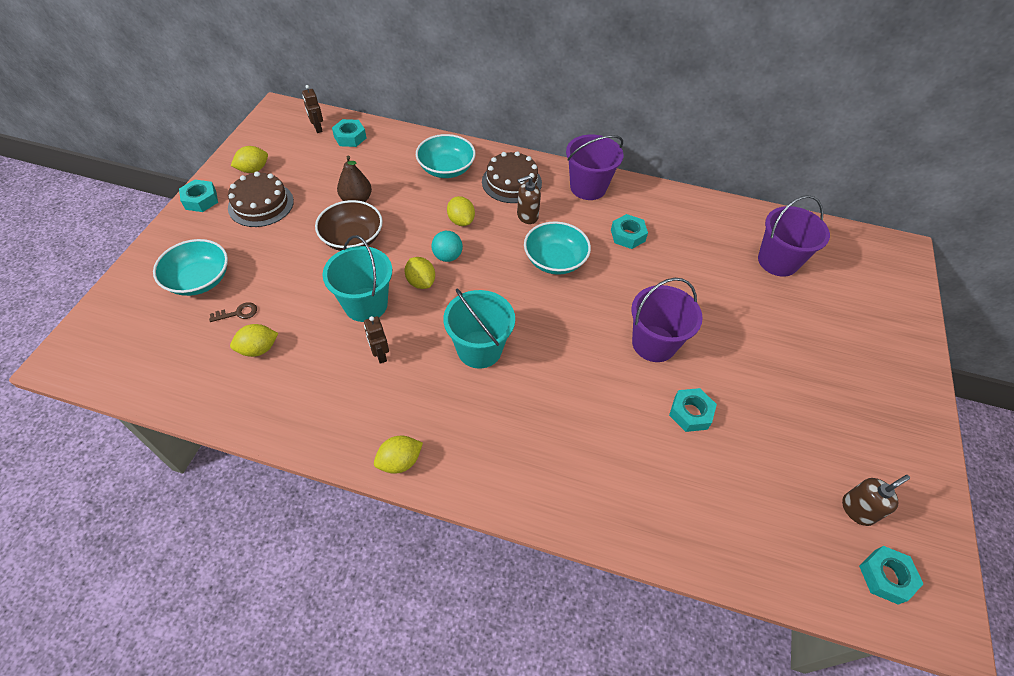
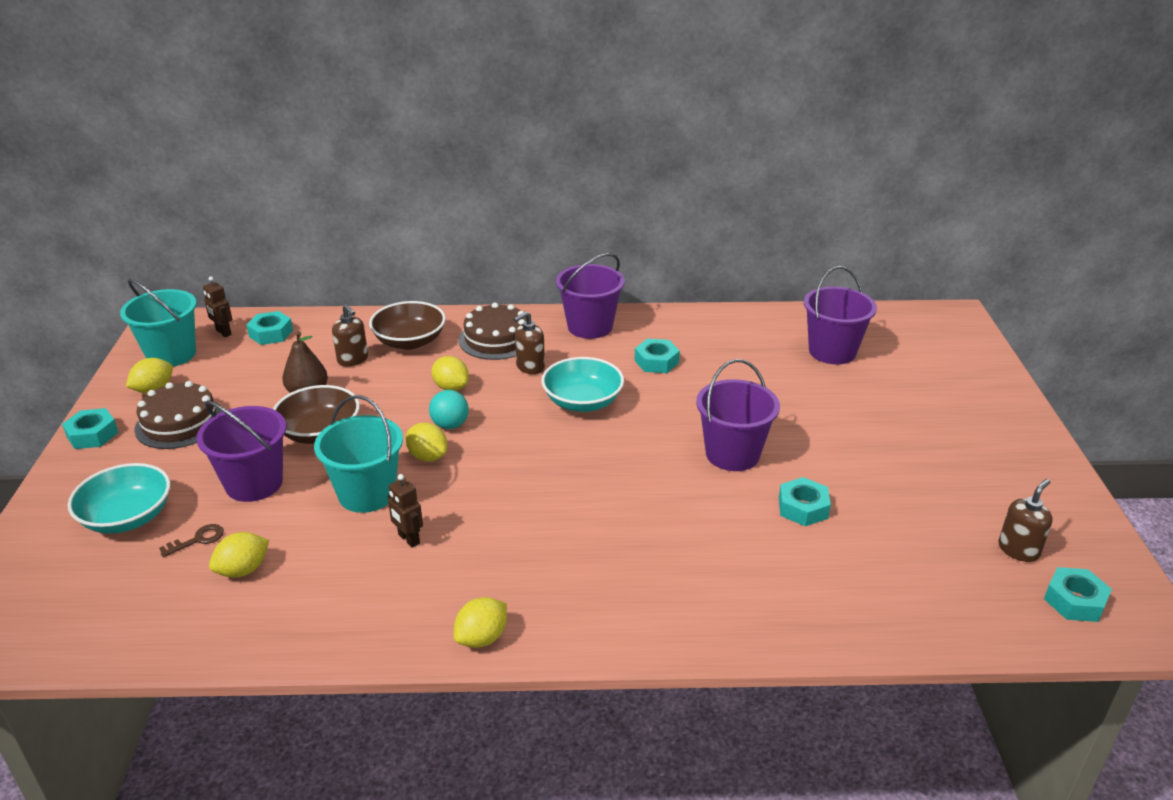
camera: 15 degrees left, 20 degrees down
turquoise bowl [416,134,476,178] -> brown bowl [369,301,446,350]
turquoise bucket [443,289,515,369] -> turquoise bucket moved to [120,279,197,367]
none -> purple bucket [196,400,286,502]
none -> brown soap dispenser [332,304,368,367]

